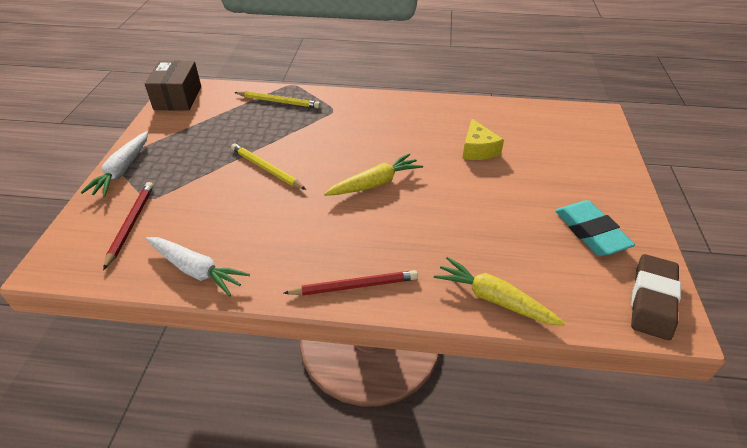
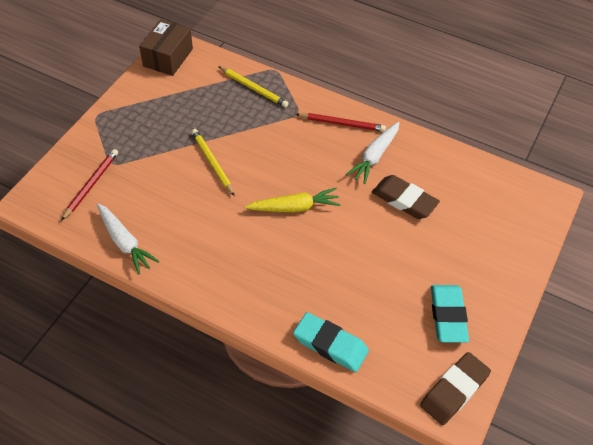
camera: 20 degrees right, 10 degrees up
white carrot [81,131,148,197] -> white carrot moved to [346,122,399,184]
red pencil [284,270,418,295] -> red pencil moved to [296,113,386,132]
yellow carrot [434,257,565,326] -> turquoise eraser [293,312,369,372]
yellow cheese [462,119,504,160] -> brown eraser [372,175,440,219]

